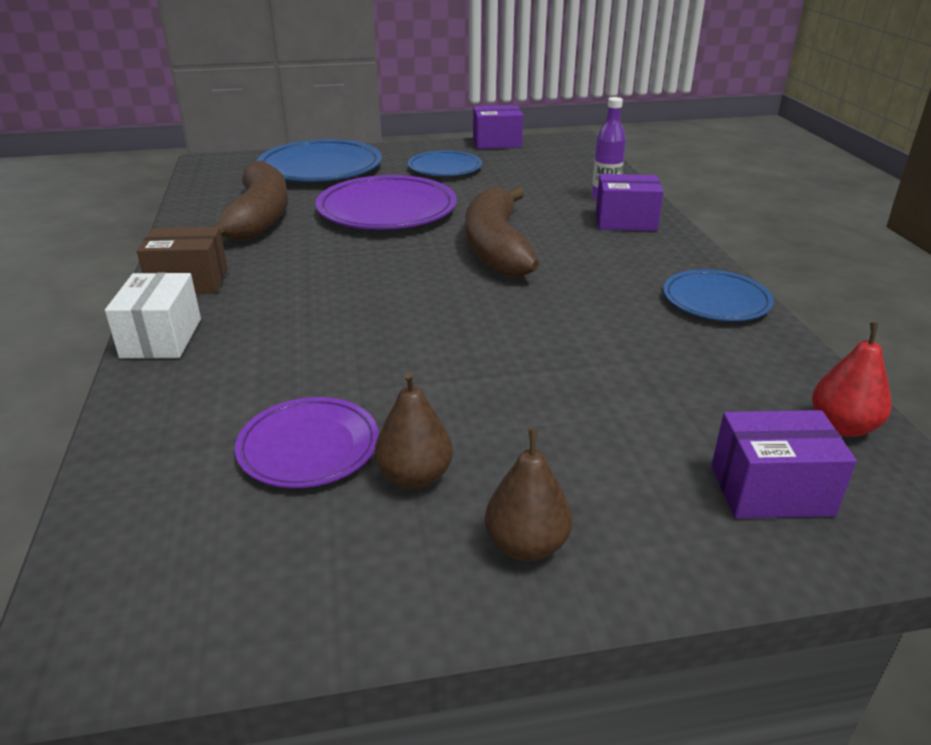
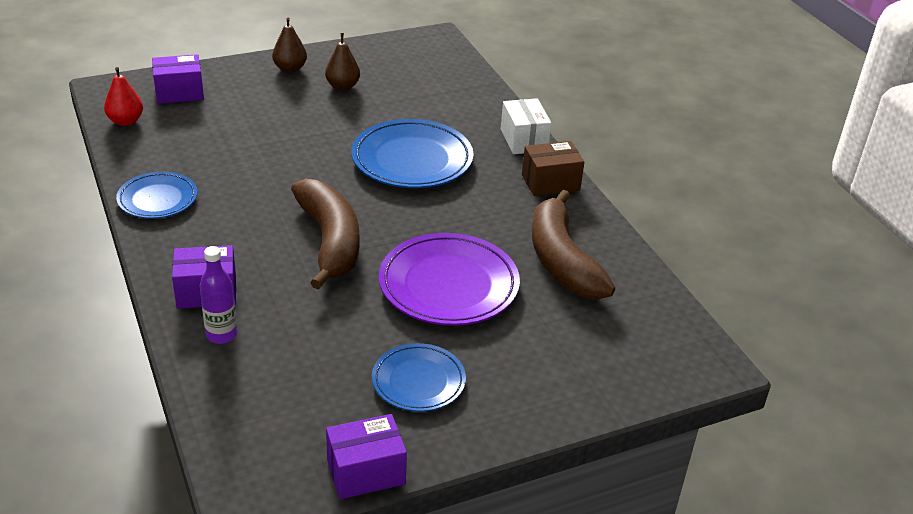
camera: 165 degrees right, 5 degrees up
purple plate [235,397,379,488] -> none
blue plate [257,139,382,182] -> blue plate moved to [351,119,473,188]

